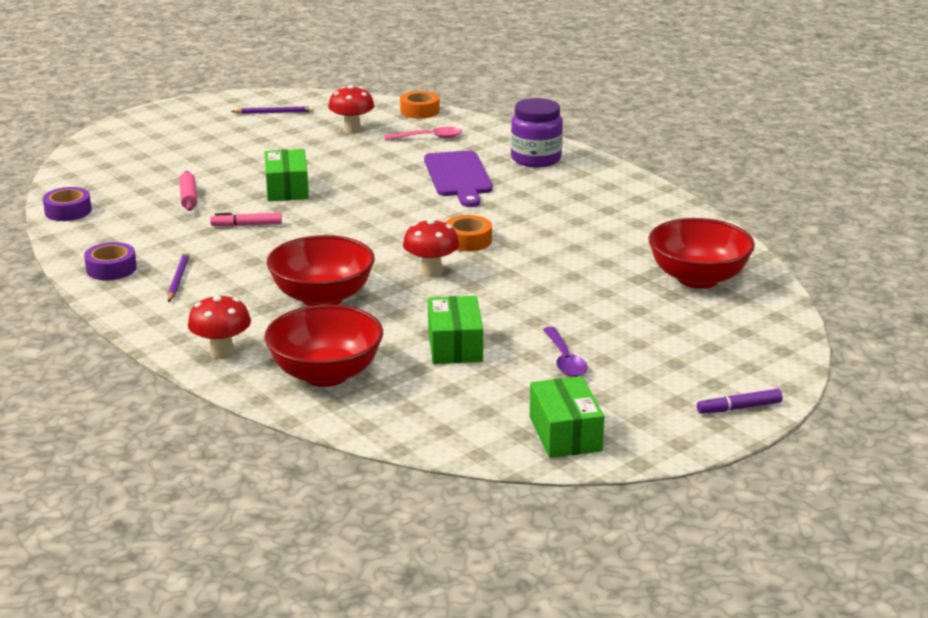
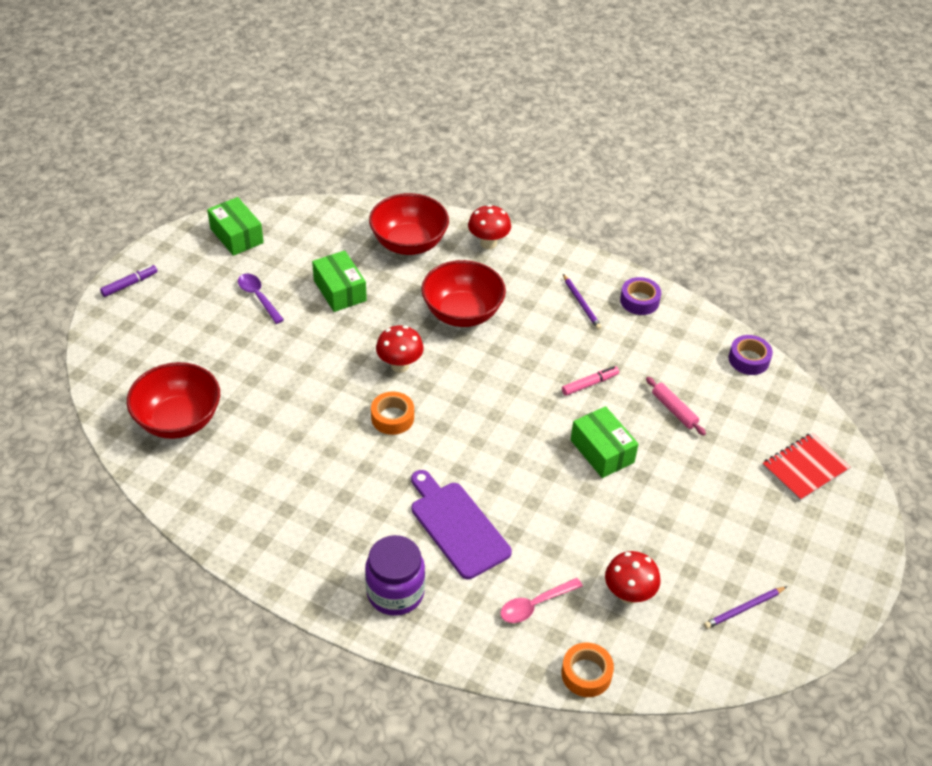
camera: 155 degrees right, 20 degrees up
none -> red notebook [762,433,851,501]

